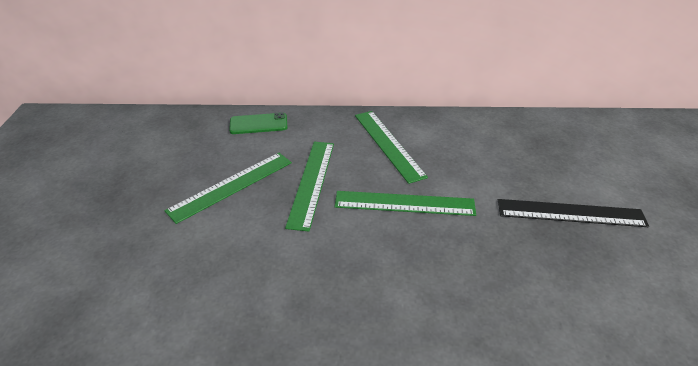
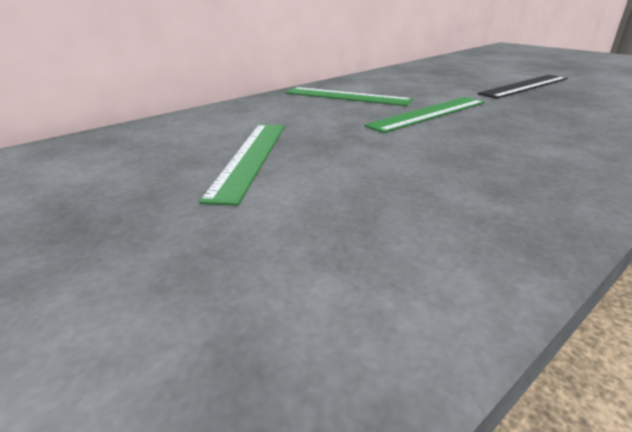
camera: 40 degrees left, 10 degrees down
green phone [229,112,288,134] -> none
green ruler [285,142,334,232] -> none

